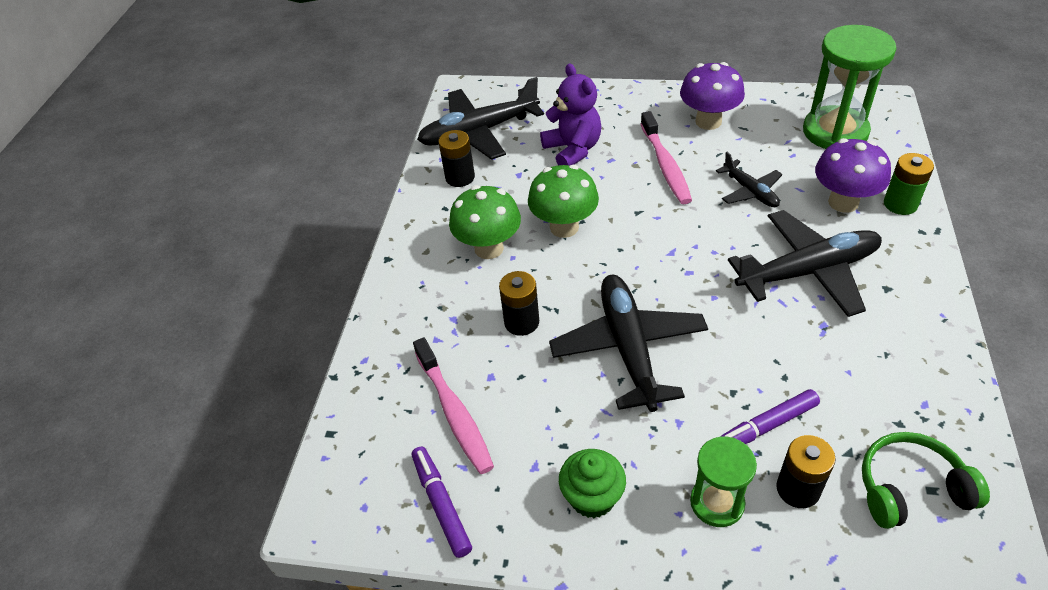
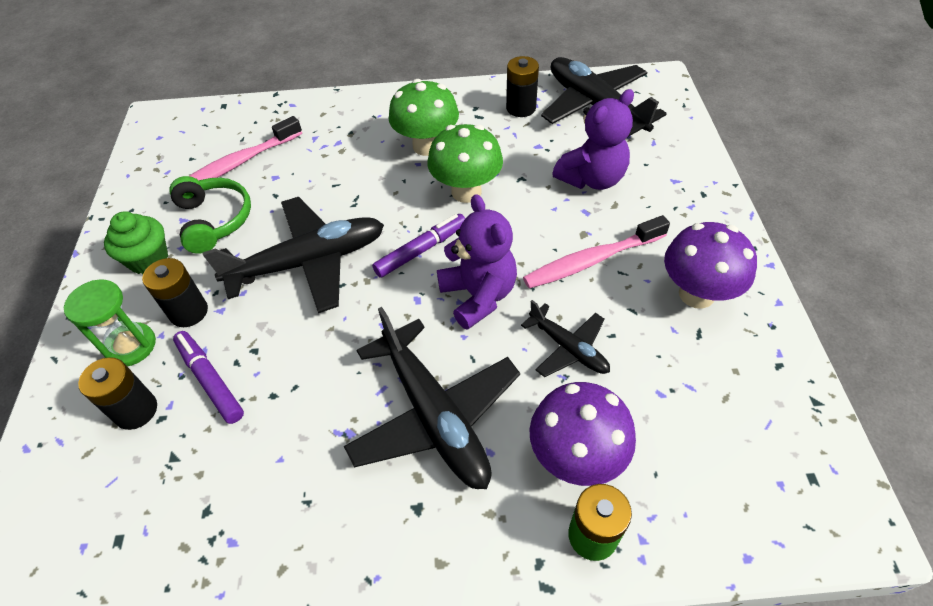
camera: 75 degrees right, 5 degrees up
purple marker [412,447,472,558] -> purple marker moved to [372,214,465,278]
black battery [499,271,539,336] -> black battery moved to [142,258,208,327]
black plane [716,152,782,207] -> black plane turned 90 degrees counterclockwise [521,300,610,377]
green hourglass [803,25,896,149] -> none
green headphones [862,432,990,529] -> green headphones moved to [169,176,251,254]
none -> purple teddy bear [437,194,517,330]

